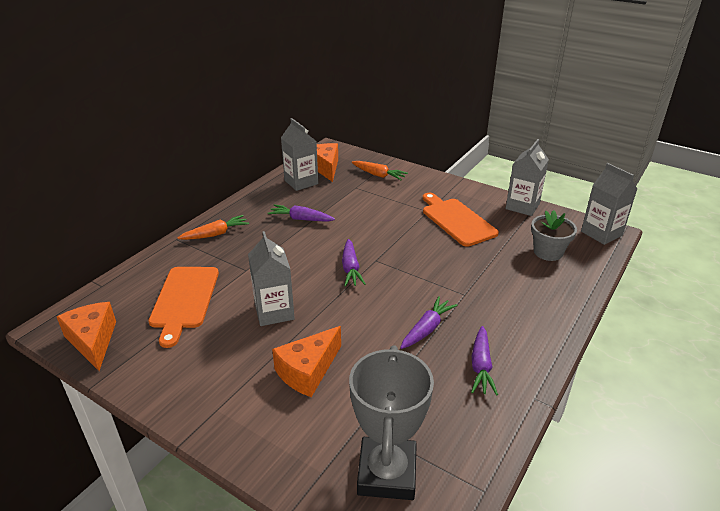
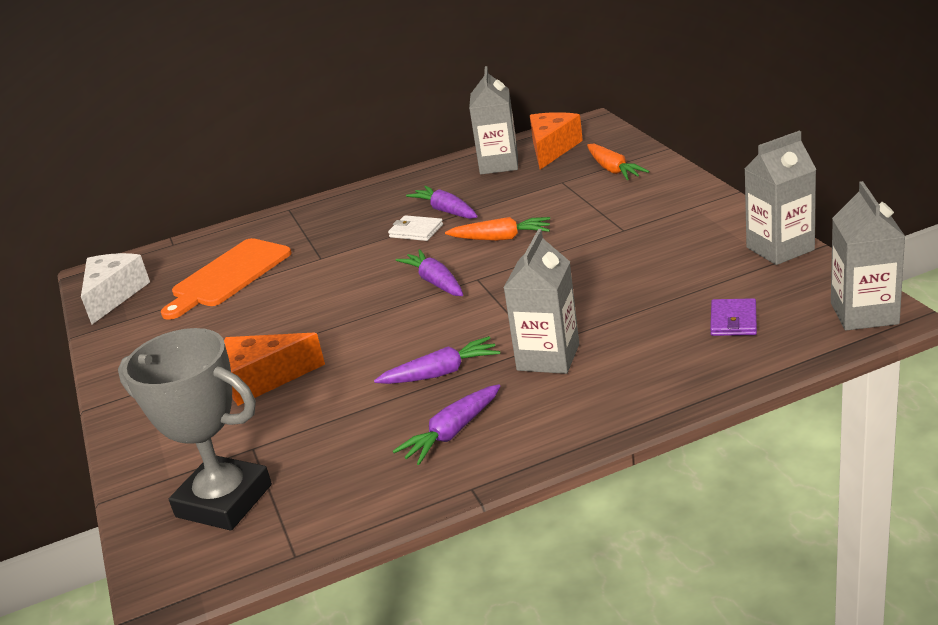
camera: 40 degrees right, 5 degrees down
orange cheese [57,302,116,371] -> white cheese [81,253,150,324]
orange carrot [177,215,249,240] -> orange carrot moved to [445,217,550,241]
grey carton [248,231,295,326] -> grey carton moved to [503,229,579,374]
purple carrot [342,239,366,286] -> purple carrot turned 120 degrees clockwise [396,249,463,296]
grey trophy [349,345,434,500] -> grey trophy turned 75 degrees clockwise [118,328,272,531]
orange cutting board [423,193,499,247] -> none
grey flower pot [531,210,577,261] -> purple wallet [710,298,757,336]
none -> white wallet [388,215,443,241]

